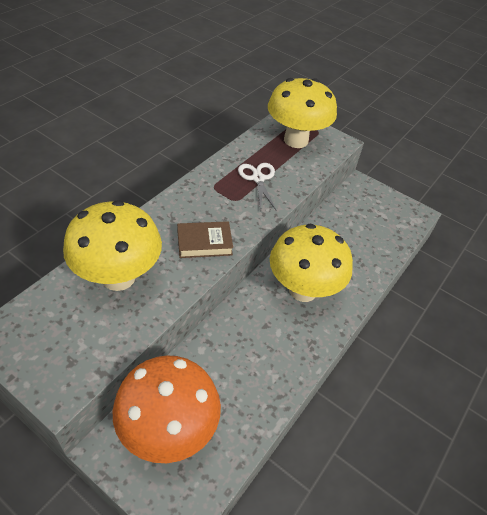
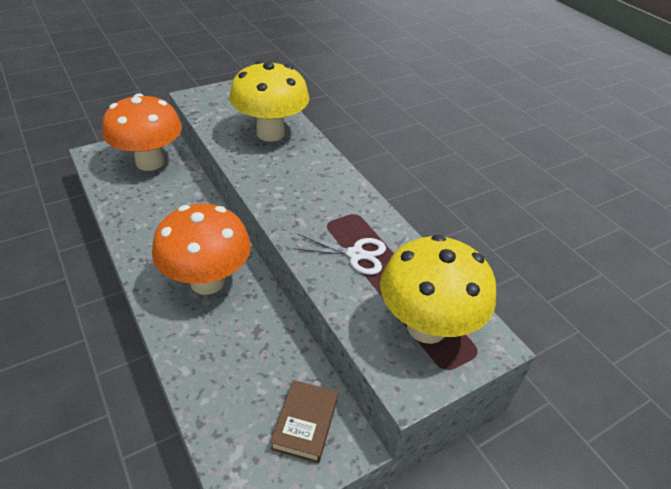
camera: 115 degrees right, 5 degrees down
brown book [177,221,233,258] -> brown book moved to [270,380,338,463]
yellow mushroom [270,224,353,302] -> orange mushroom [152,204,251,295]

